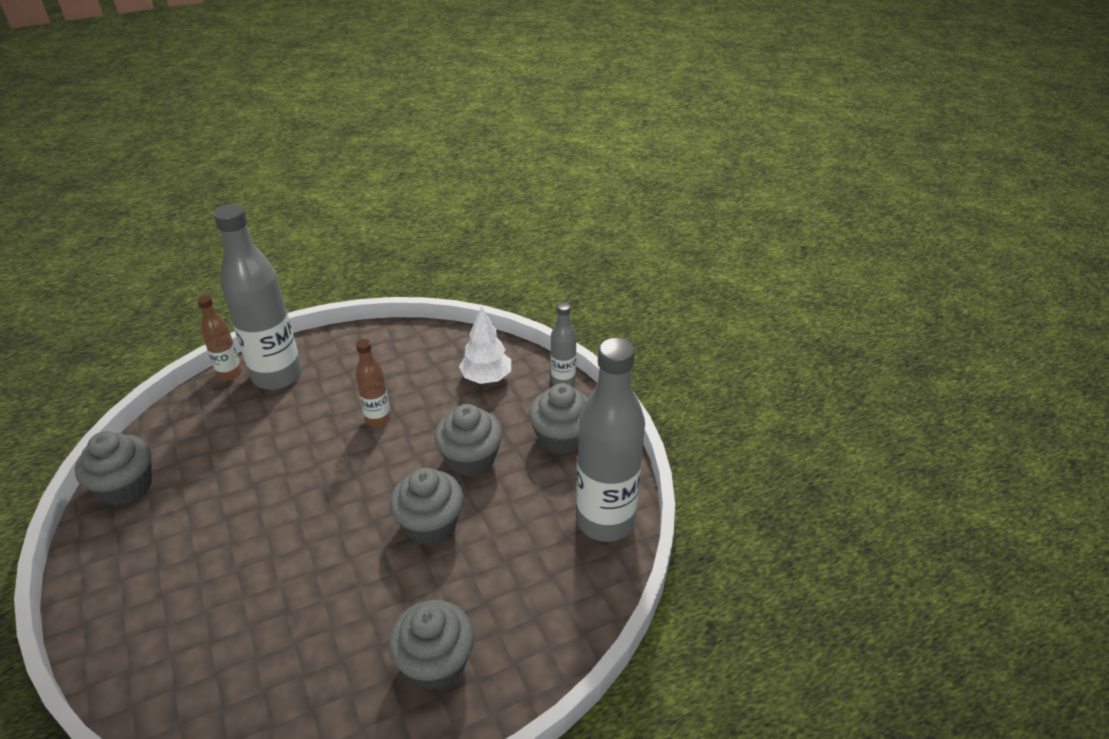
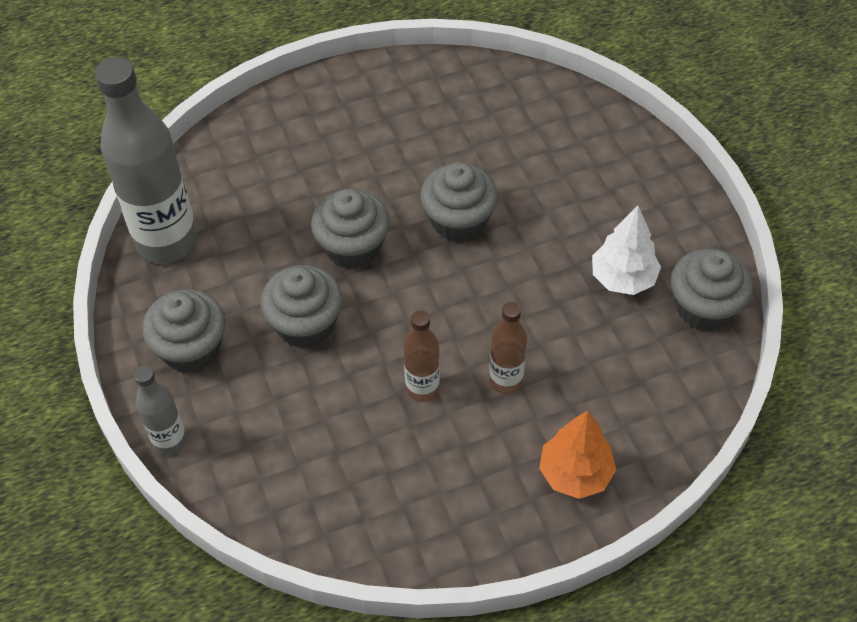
camera: 175 degrees left, 15 degrees up
brown bottle [197,295,242,381] -> brown bottle moved to [489,302,527,394]
grey bottle [213,204,302,390] -> orange tree [539,411,616,499]
grey cupcake [389,600,475,690] -> grey cupcake moved to [420,162,498,242]
white tree [459,306,511,384] -> white tree moved to [592,206,661,295]

